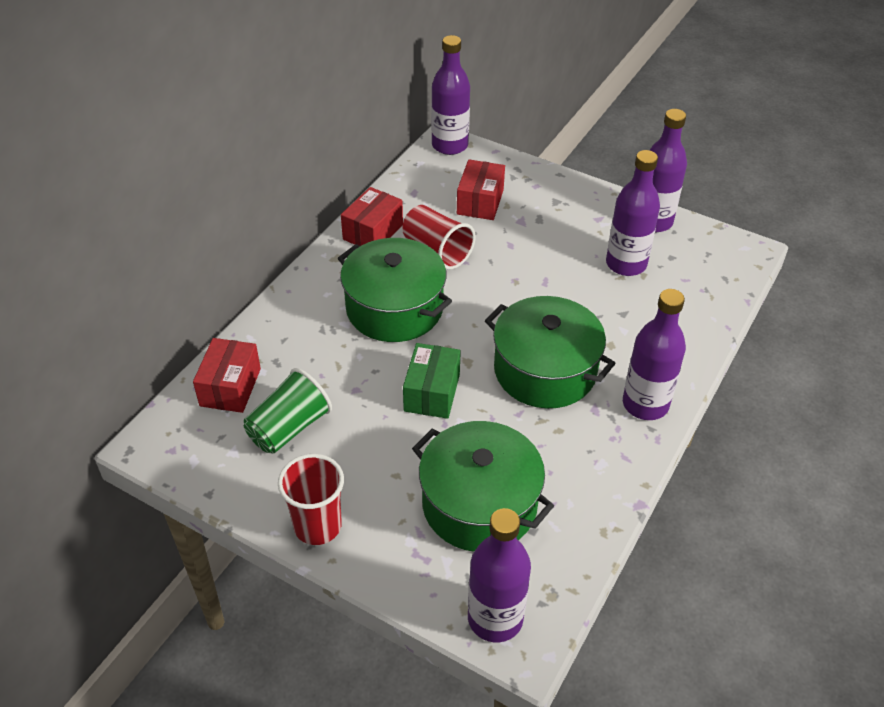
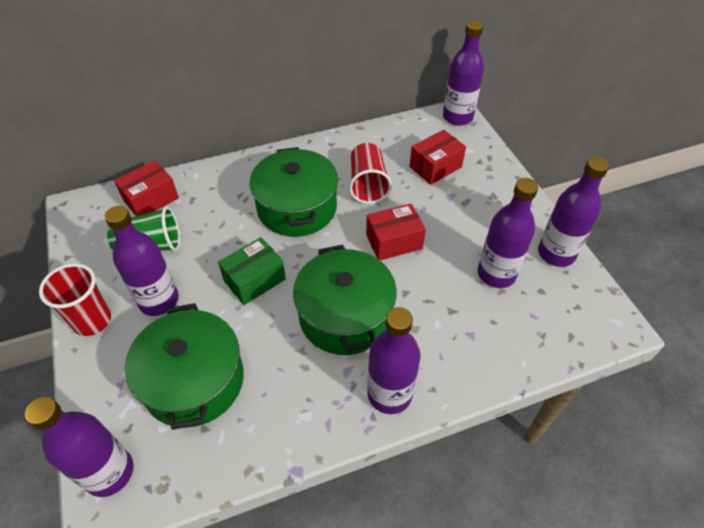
camera: 40 degrees right, 5 degrees up
red box [341,187,403,246] -> red box moved to [366,204,426,260]
none -> purple bottle [105,206,179,316]

